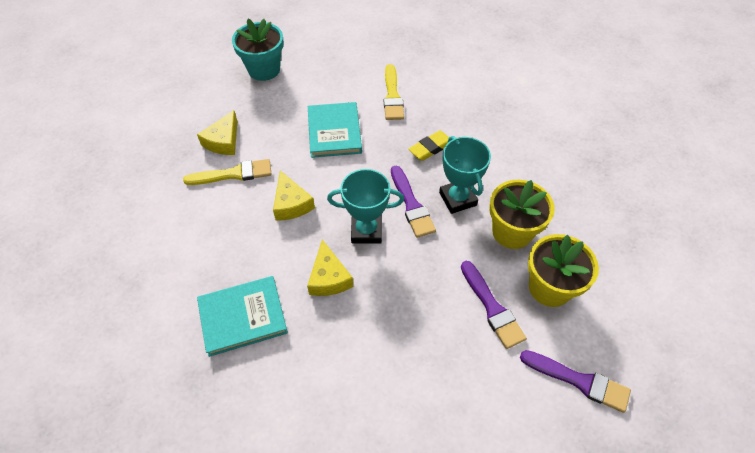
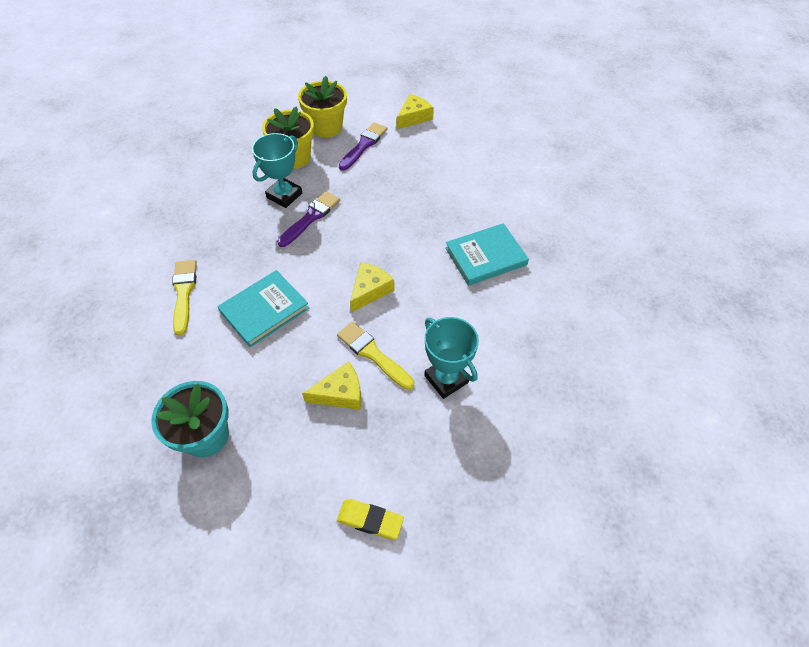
camera: 125 degrees left, 0 degrees up
turquoise book [197,276,288,357] -> turquoise book turned 60 degrees counterclockwise [445,223,529,286]
yellow cheese [307,240,353,296] -> yellow cheese moved to [397,94,434,129]
turquoise trophy [327,169,404,244] -> turquoise trophy moved to [424,317,479,399]
yellow brush [384,64,404,120] -> yellow brush turned 60 degrees counterclockwise [172,260,197,336]
yellow eraser [409,130,449,161] -> yellow eraser moved to [337,499,404,539]
purple brush [520,350,631,413] -> none

